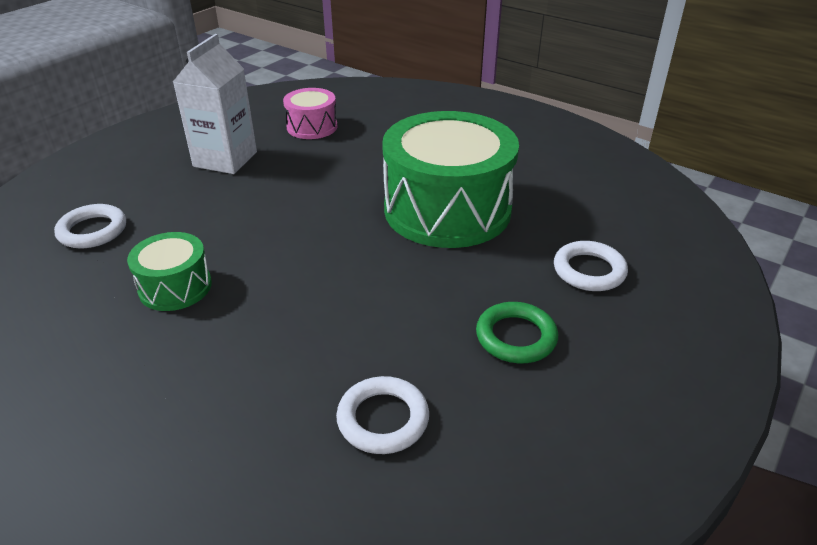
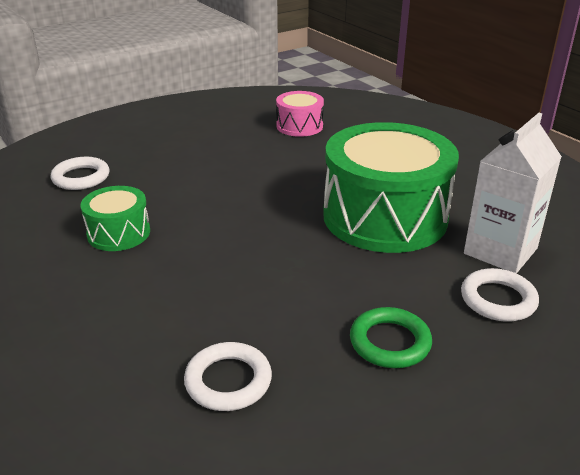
camera: 20 degrees right, 5 degrees down
white carton [173,34,257,174] -> white carton moved to [464,113,562,274]

